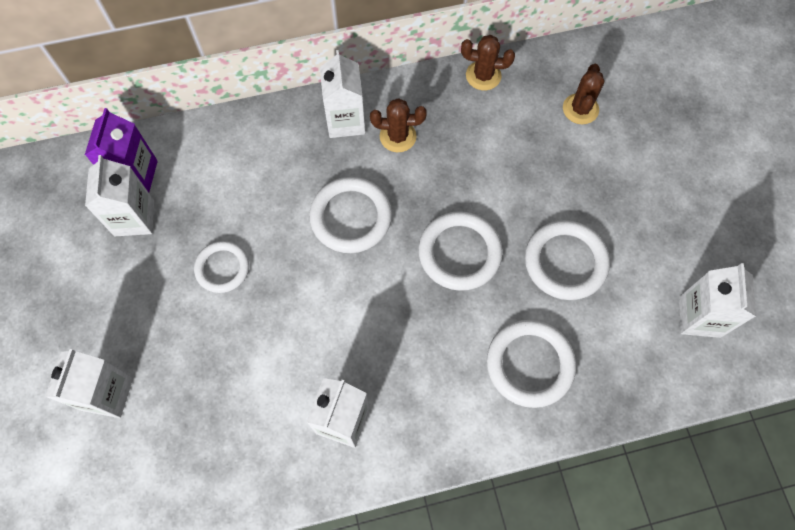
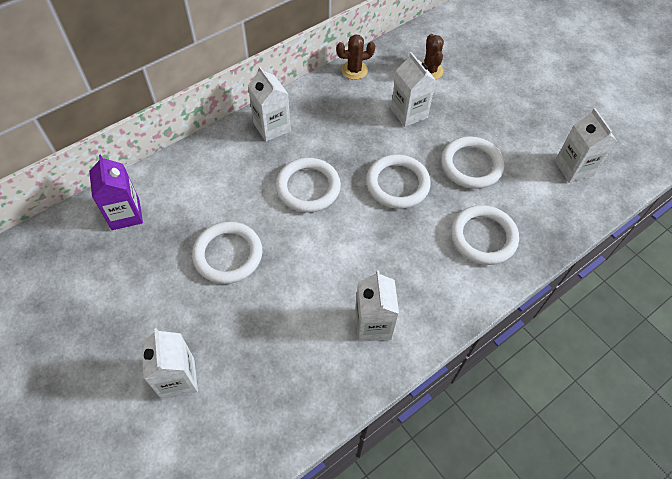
camera: 25 degrees left, 10 degrees down
white carton [85,155,154,236] -> white carton moved to [391,52,436,127]
white ring [194,241,249,293] -> white ring [192,221,262,284], size x1.54
brown cactus [370,98,427,152] -> none

